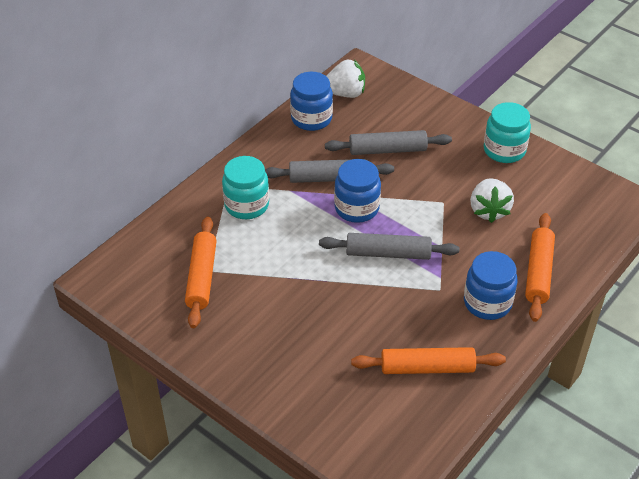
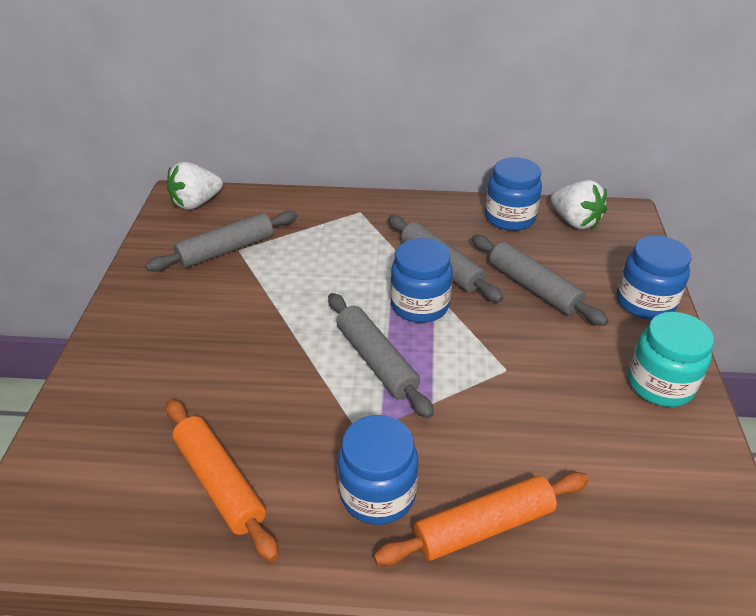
camera: 55 degrees right, 5 degrees down
orange rolling pin [185,217,217,328] -> grey rolling pin [145,210,297,272]
turquoise jar [222,156,269,219] -> none
white strawberry [470,178,514,223] -> white strawberry moved to [167,162,223,210]
none -> blue jar [617,236,691,320]

